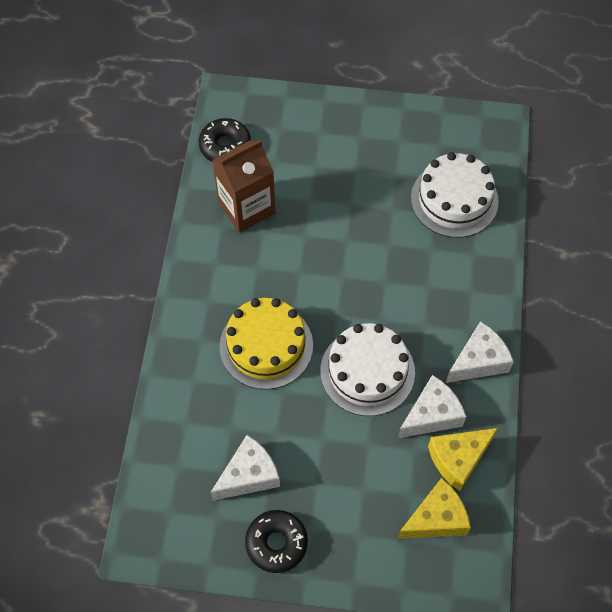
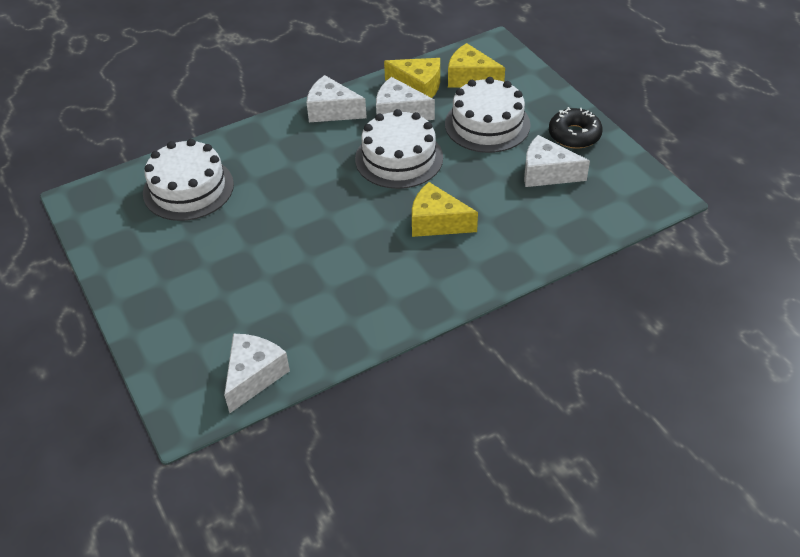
camera: 125 degrees left, 15 degrees down
black donut [199,118,251,162] -> white cheese [224,334,290,413]
brown carton [212,140,275,233] -> none
yellow cake [219,298,313,390] -> yellow cheese [412,182,478,237]
none -> white cake [445,77,531,153]

